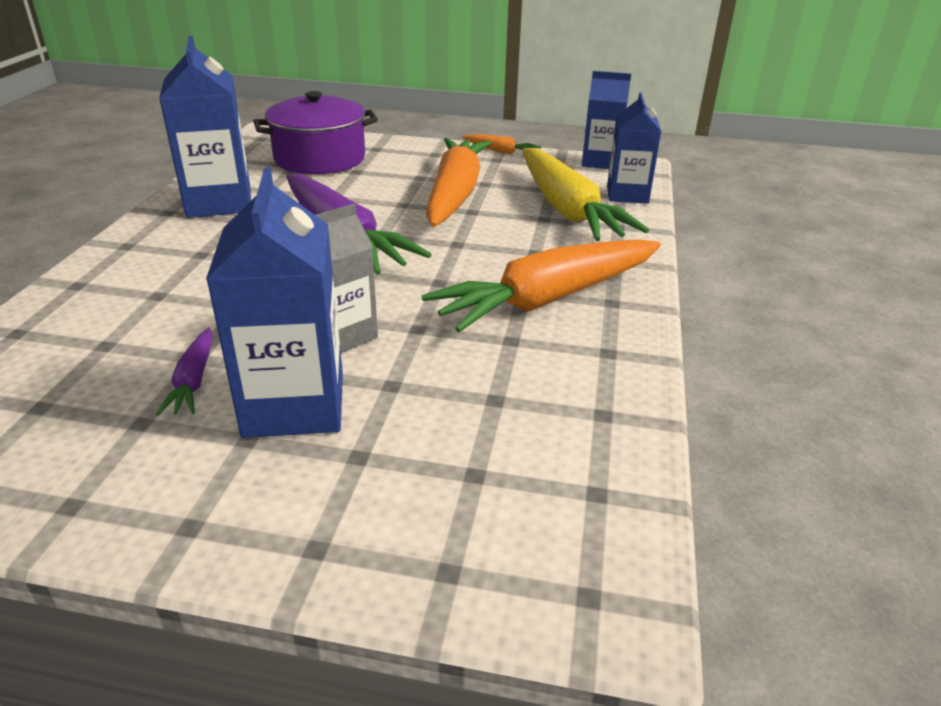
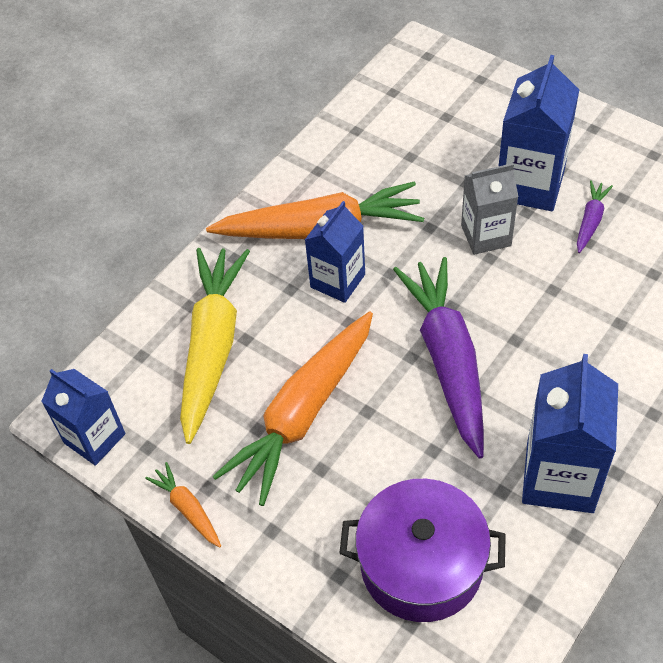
camera: 150 degrees left, 20 degrees up
blue carton [607,92,662,204] -> blue carton moved to [305,201,365,303]

